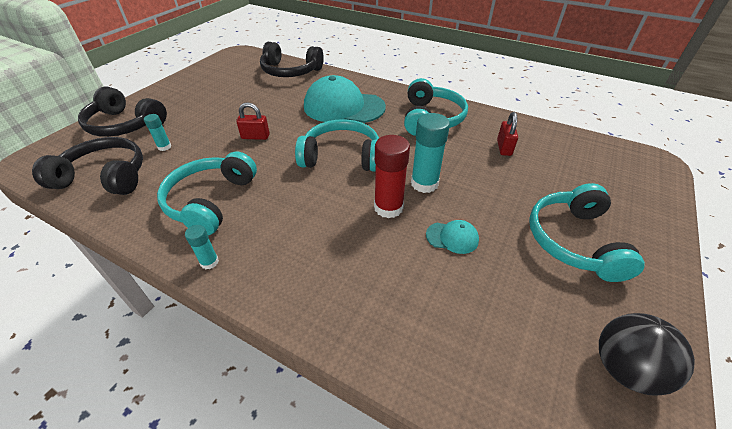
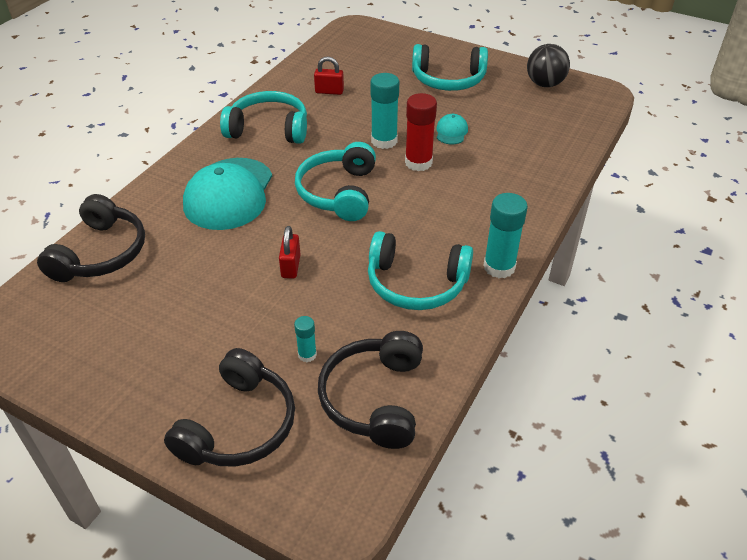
camera: 90 degrees left, 0 degrees up
turquoise glue stick [185,225,219,269] -> turquoise glue stick [483,193,528,278], size x1.90

